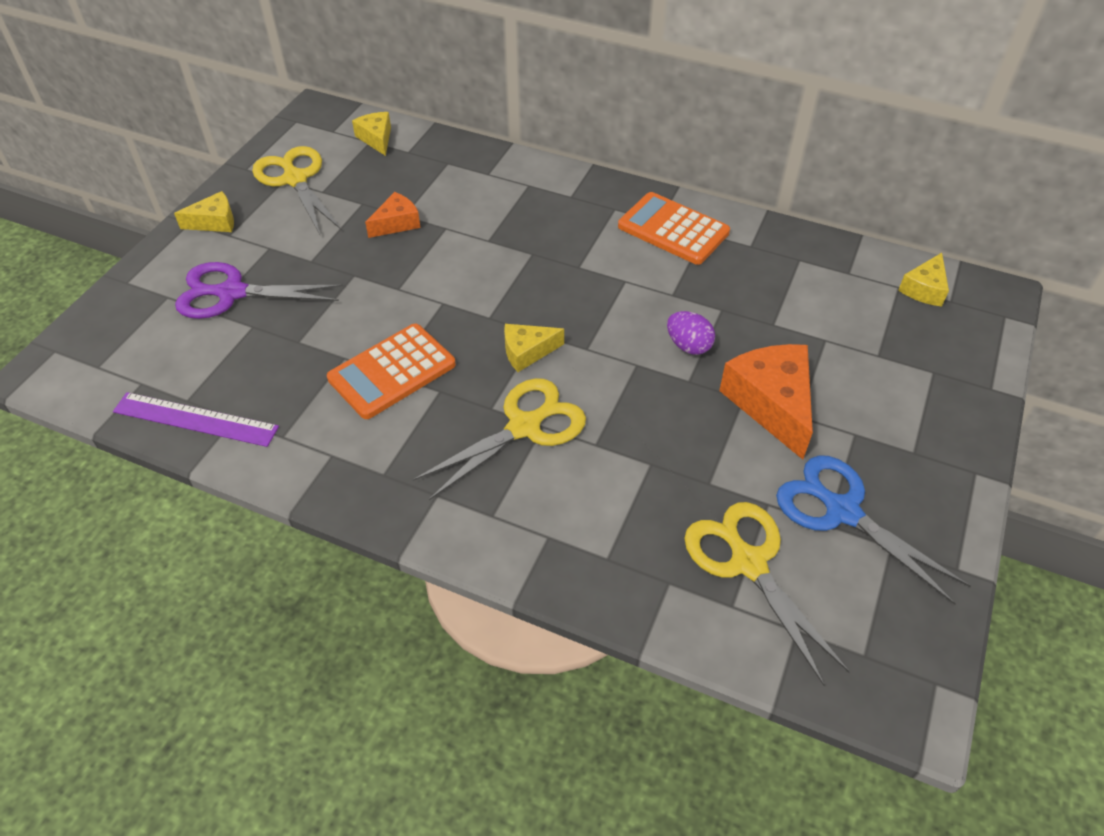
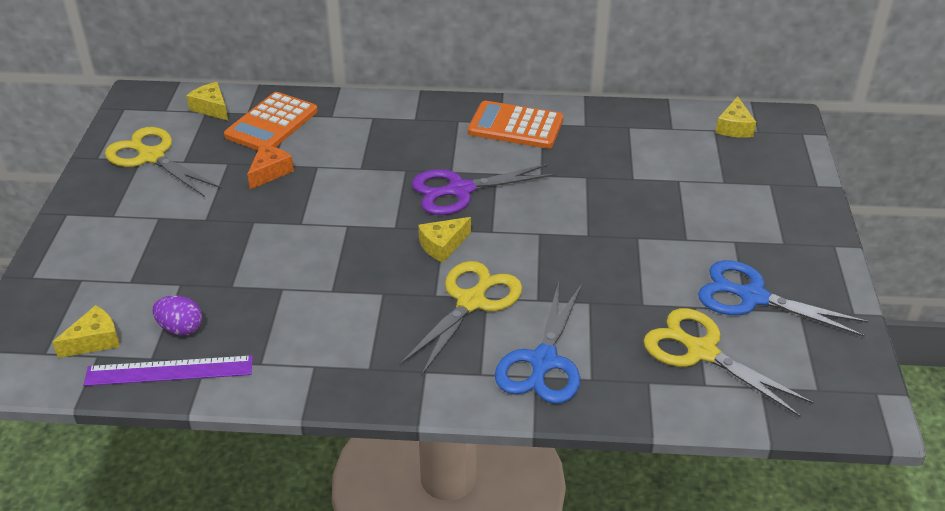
camera: 20 degrees left, 10 degrees down
yellow cheese [174,191,234,232] -> yellow cheese moved to [52,305,120,358]
purple scissors [175,262,343,319] -> purple scissors moved to [412,164,557,215]
orange calculator [327,324,456,419] -> orange calculator moved to [224,92,318,150]
purple egg [667,311,715,355] -> purple egg moved to [153,295,202,336]
orange cheese [719,344,813,460] -> none
none -> blue scissors [495,282,582,404]

